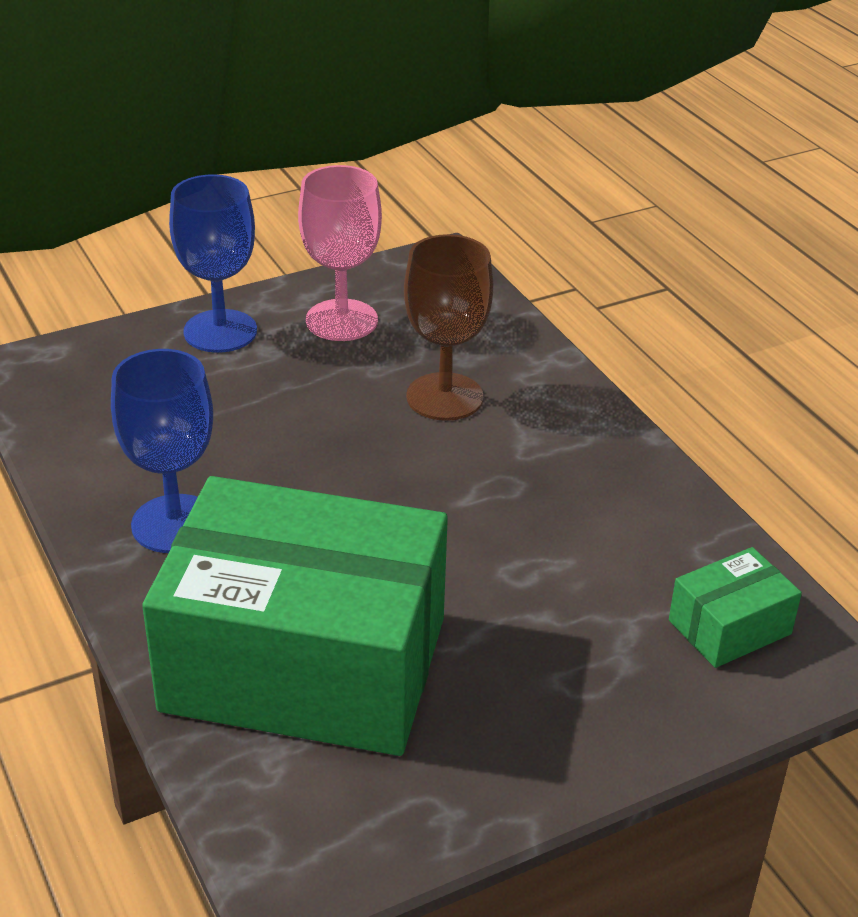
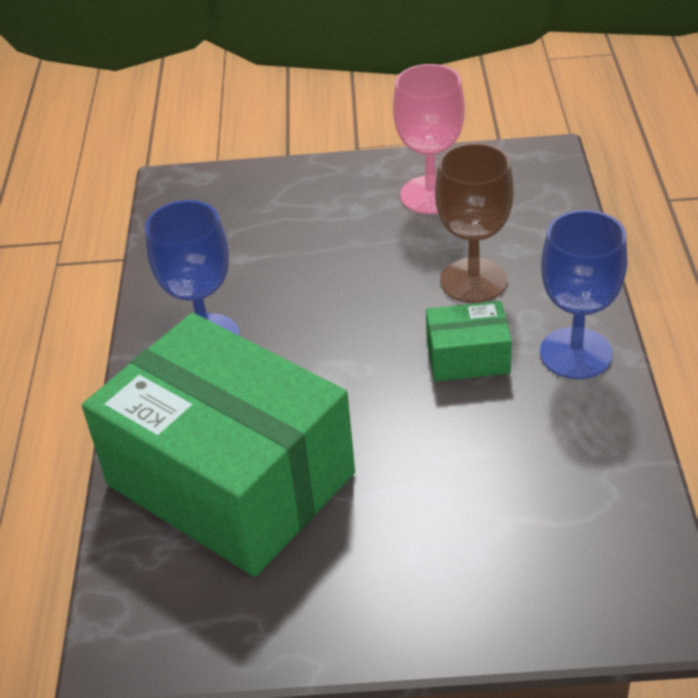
camera: 30 degrees right, 5 degrees up
blue goblet [169,174,257,353] -> blue goblet moved to [540,210,627,379]
green box [669,547,802,668] -> green box moved to [426,301,512,382]

